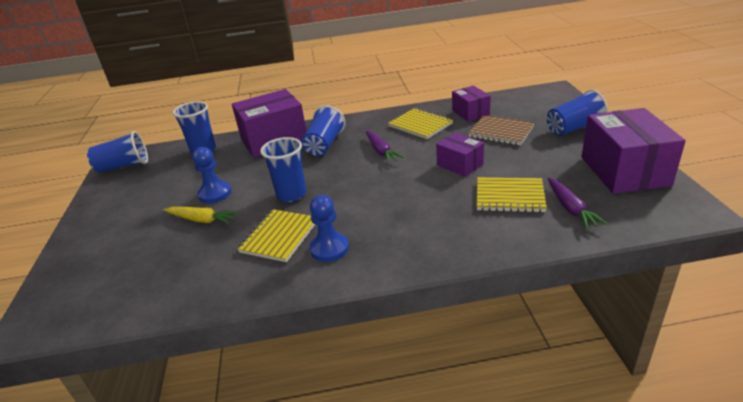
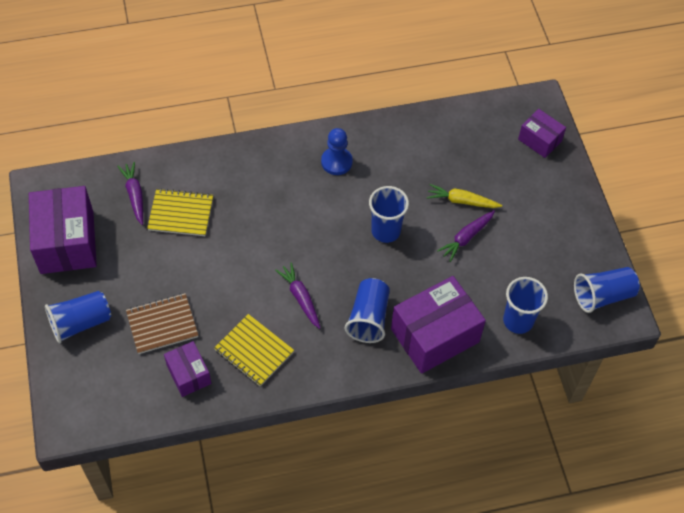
camera: 170 degrees right, 25 degrees up
blue pawn [193,147,231,203] -> purple carrot [437,210,495,262]
yellow notebook [237,209,315,262] -> none
purple box [436,133,484,177] -> purple box moved to [518,109,566,158]
brown notebook [468,115,534,145] -> brown notebook turned 45 degrees counterclockwise [126,293,198,354]

